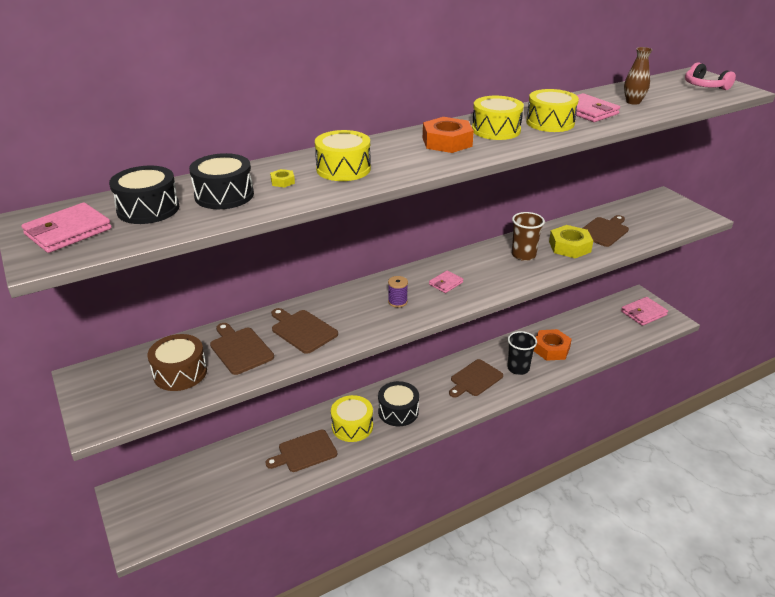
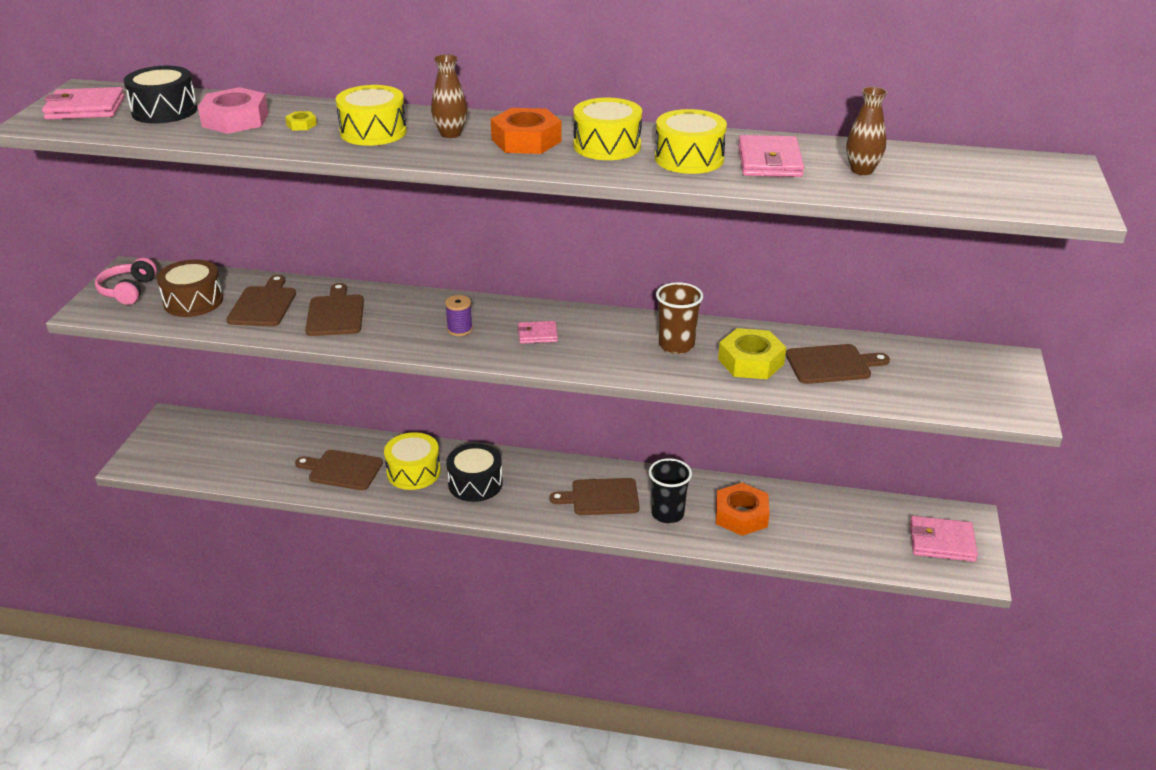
camera: 40 degrees right, 0 degrees up
black drum [189,153,254,209] -> pink nut [198,87,269,134]
pink headphones [685,62,736,90] -> pink headphones moved to [95,258,157,305]
none -> brown vase [431,54,468,138]

